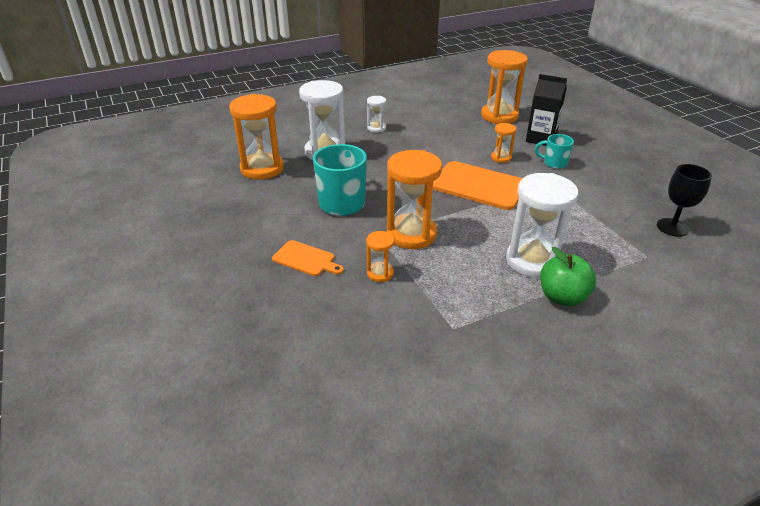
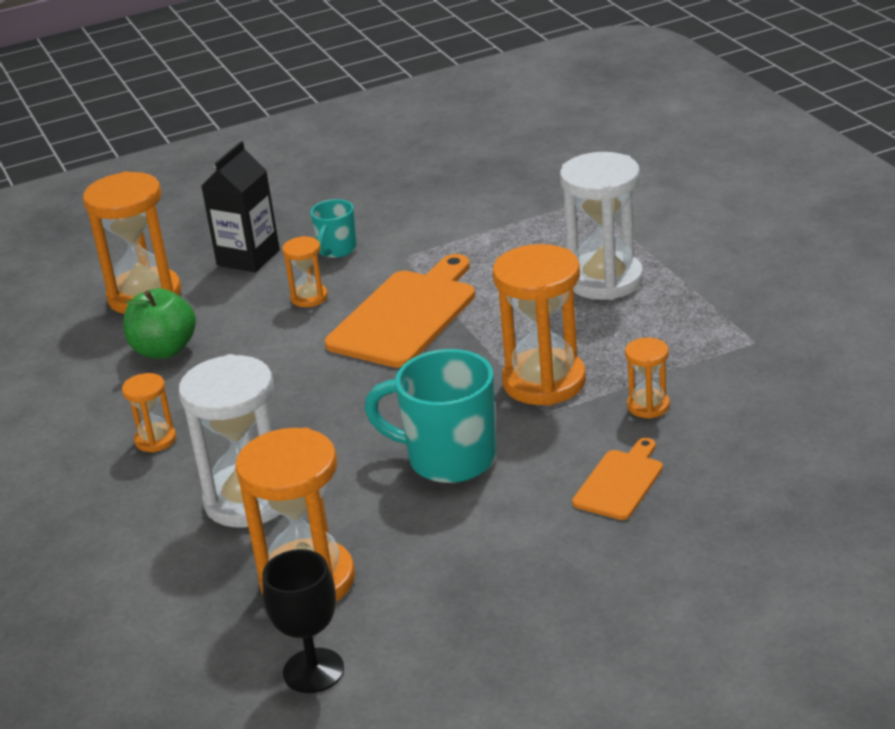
camera: 85 degrees left, 5 degrees down
white hourglass [367,96,386,133] -> orange hourglass [122,373,176,452]
green apple [540,247,596,306] -> green apple moved to [123,288,196,359]
black goblet [657,164,712,237] -> black goblet moved to [262,549,344,693]

